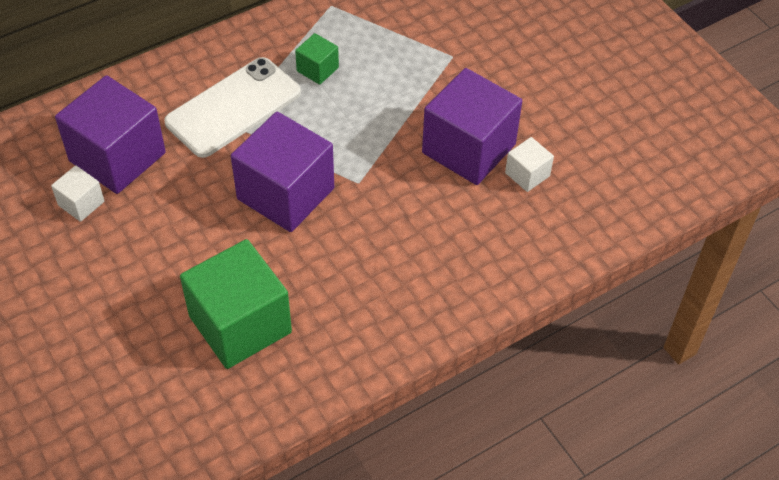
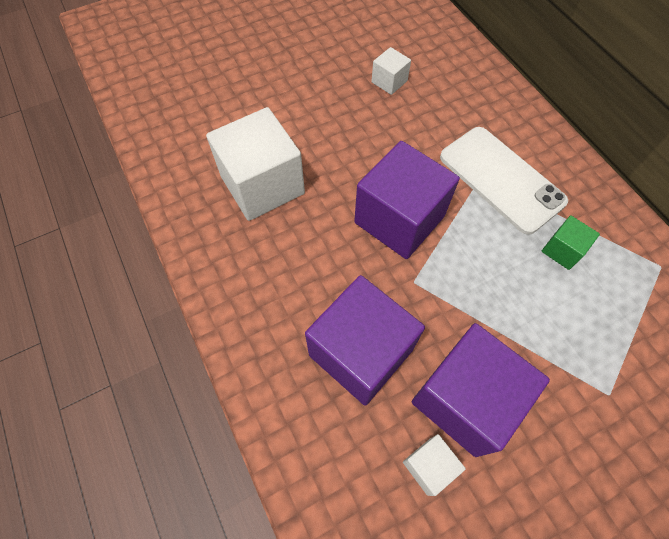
camera: 95 degrees right, 10 degrees up
purple cube [55,75,166,194] -> purple cube moved to [305,275,425,405]
green cube [180,239,292,369] -> white cube [206,107,305,221]

